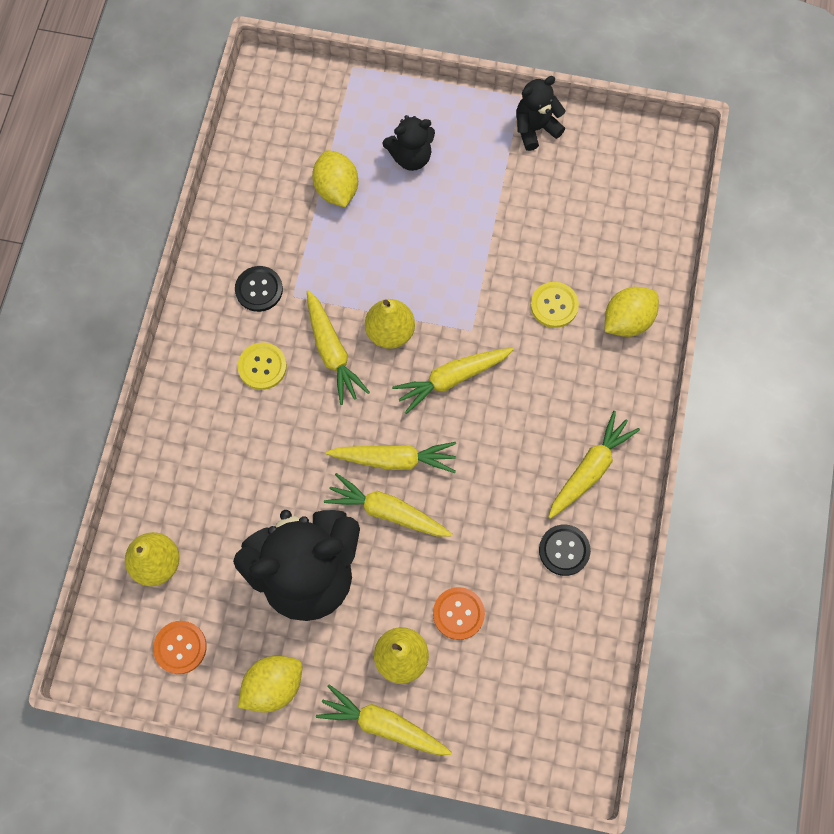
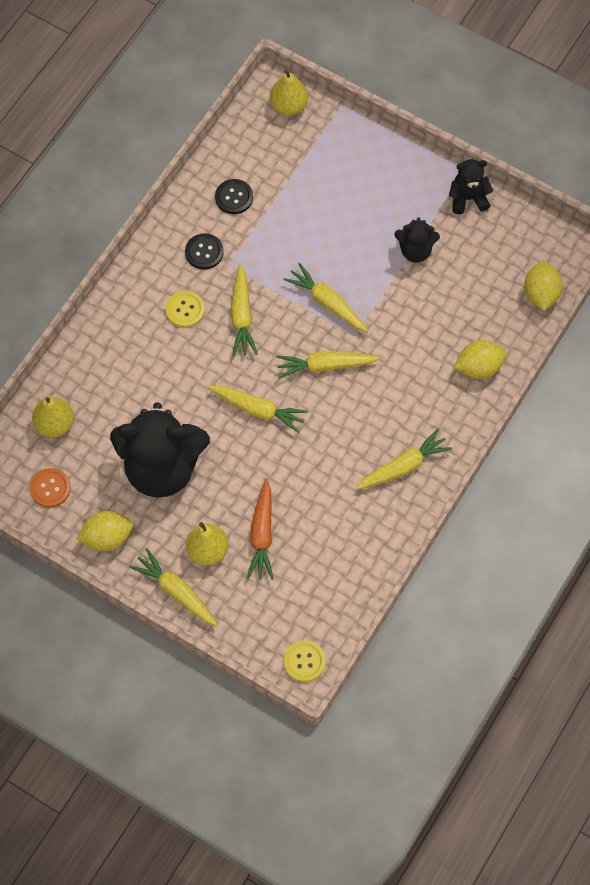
camera: 20 degrees right, 5 degrees down
yellow lemon [312,150,358,207] -> yellow lemon moved to [524,261,563,311]
yellow carrot [324,473,452,537] -> yellow carrot moved to [283,263,368,332]
yellow pear [365,299,415,349] -> yellow pear moved to [270,70,308,116]
black teddy bear [383,115,435,171] -> black teddy bear moved to [394,217,440,263]
orange button [433,587,485,640] -> orange carrot [247,479,274,580]
yellow button [531,282,579,328] -> yellow button moved to [284,640,326,682]
black button [539,525,591,576] -> black button moved to [215,179,253,214]

